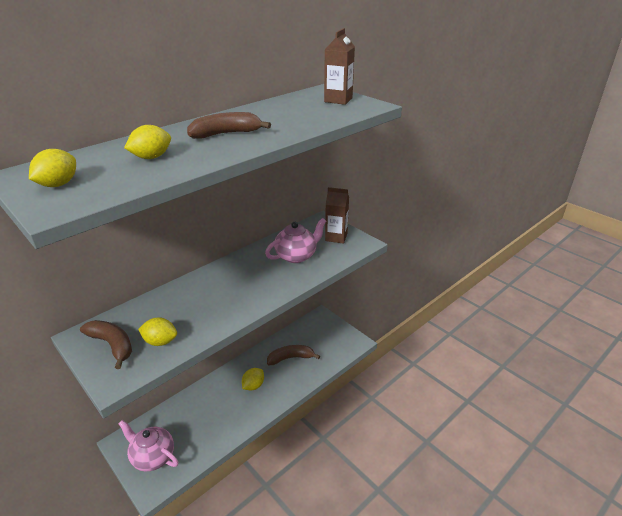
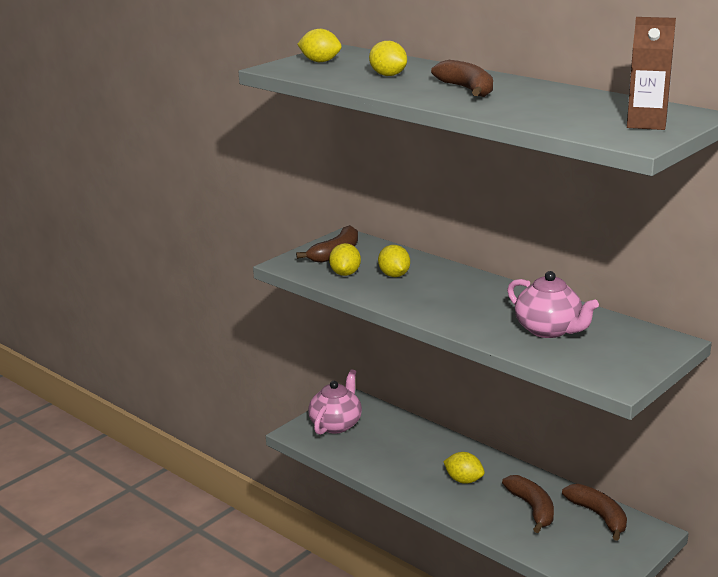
camera: 85 degrees right, 10 degrees down
brown carton [325,187,349,244] -> none
none -> yellow lemon [378,245,410,277]
none -> brown banana [562,484,627,541]

